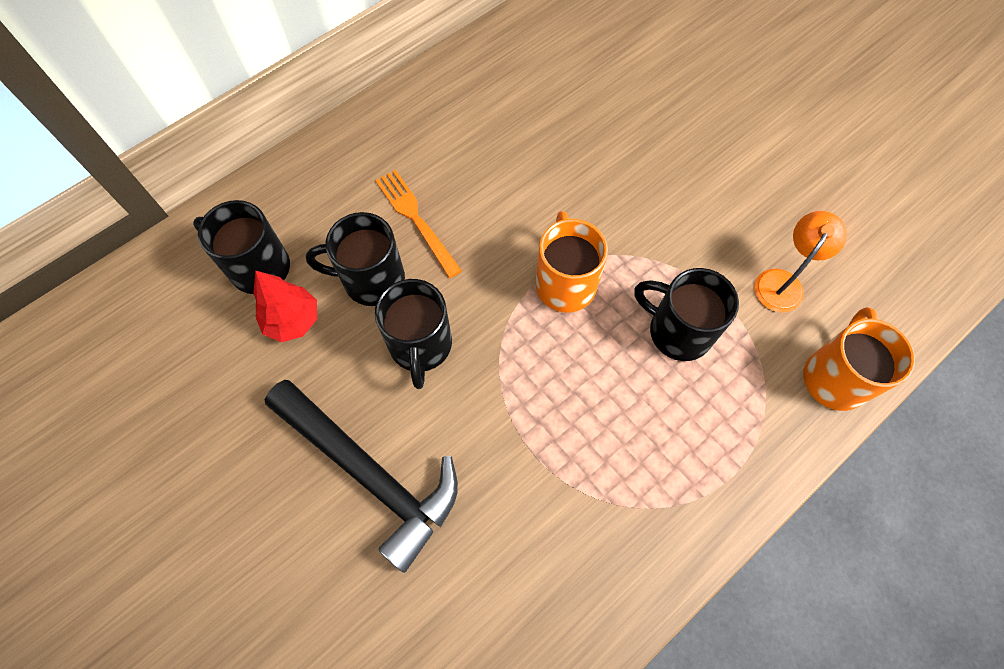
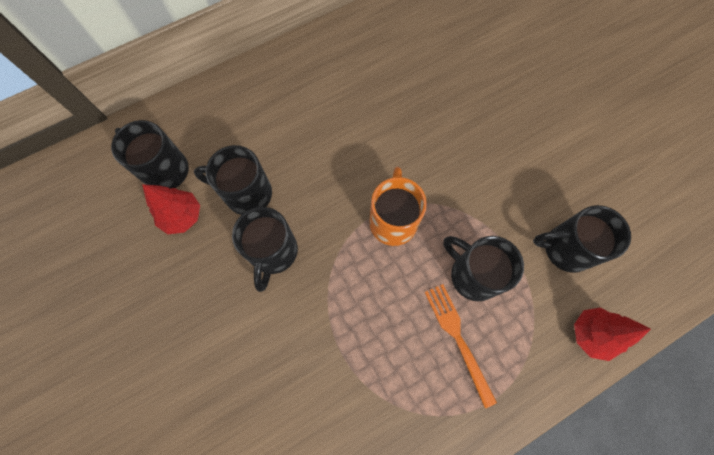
camera: 10 degrees right, 5 degrees up
black hammer [265,380,458,573] -> none
orange fork [375,170,462,278] -> orange fork moved to [425,284,497,408]
orange lamp [755,211,847,313] -> black mug [533,205,631,273]
orange mug [803,307,915,411] -> red tree [574,308,651,361]

